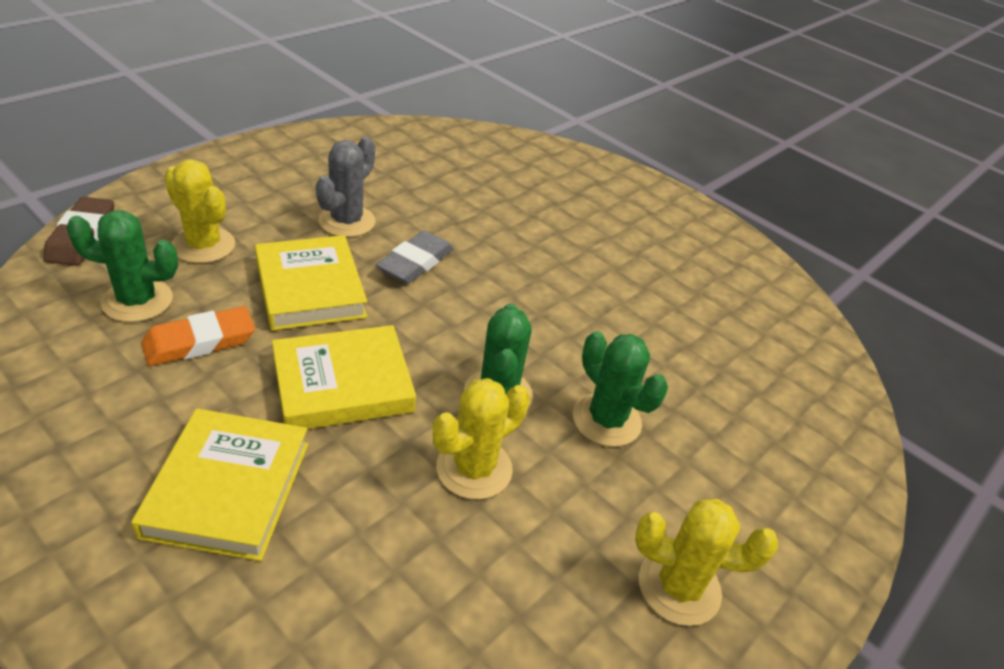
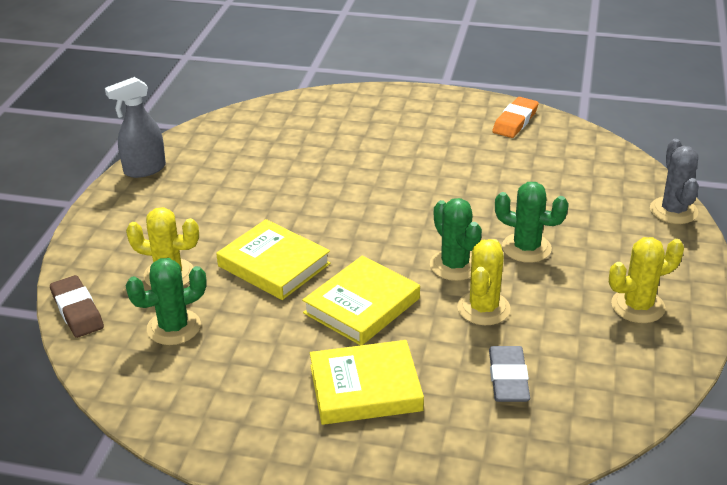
camera: 25 degrees left, 5 degrees down
yellow book [131,408,308,561] -> yellow book turned 75 degrees counterclockwise [310,340,424,425]
orange eraser [141,306,255,366] -> orange eraser moved to [492,97,539,138]
grey cactus [316,136,376,237] -> grey cactus moved to [650,139,699,224]
grey eraser [376,231,454,284] -> grey eraser moved to [489,346,530,402]
none -> grey spray bottle [105,77,166,178]

